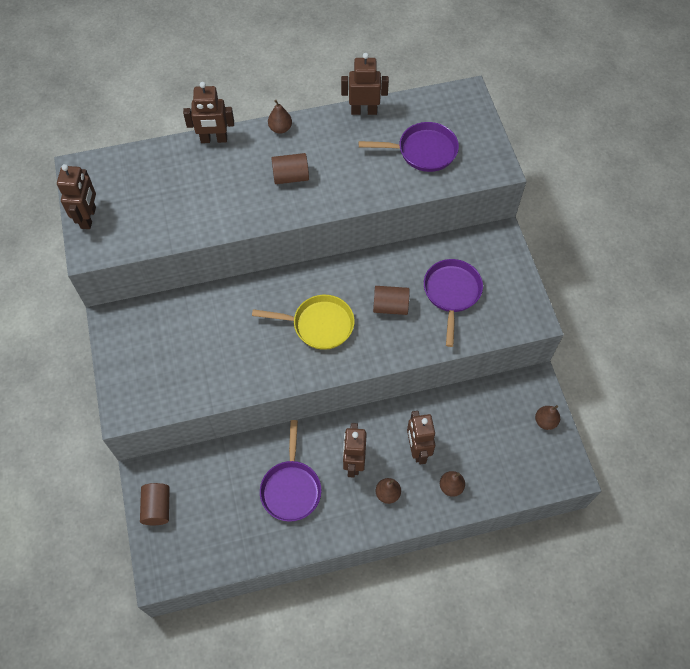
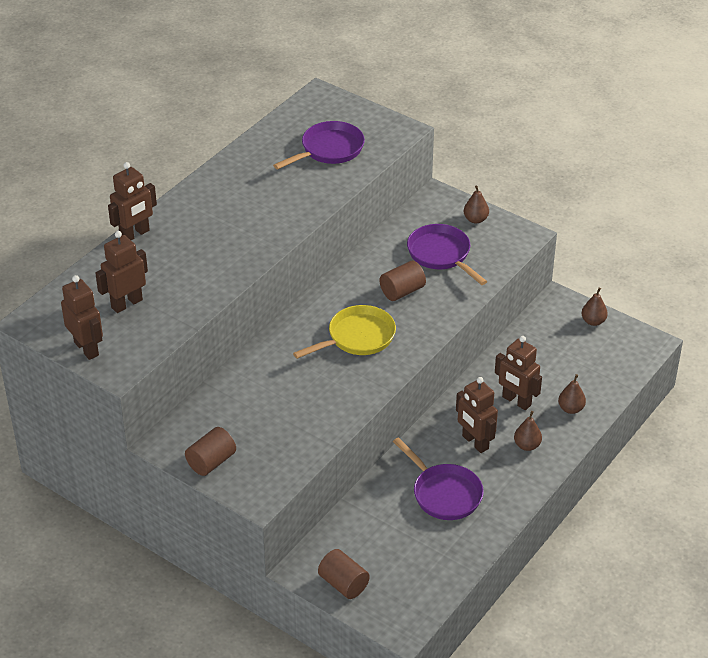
camera: 40 degrees left, 20 degrees down
brown pear [268,100,292,134] -> brown pear moved to [464,185,489,224]
brown cylinder [271,153,309,184] -> brown cylinder moved to [185,427,236,476]
brown robot [341,53,389,115] -> brown robot moved to [95,231,148,313]

